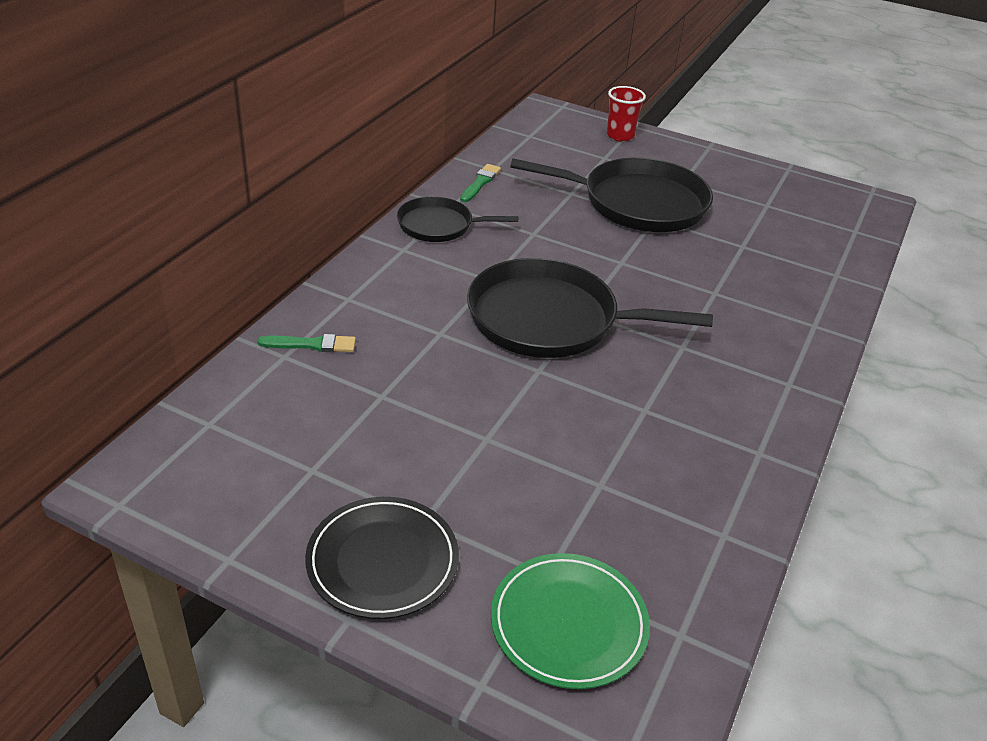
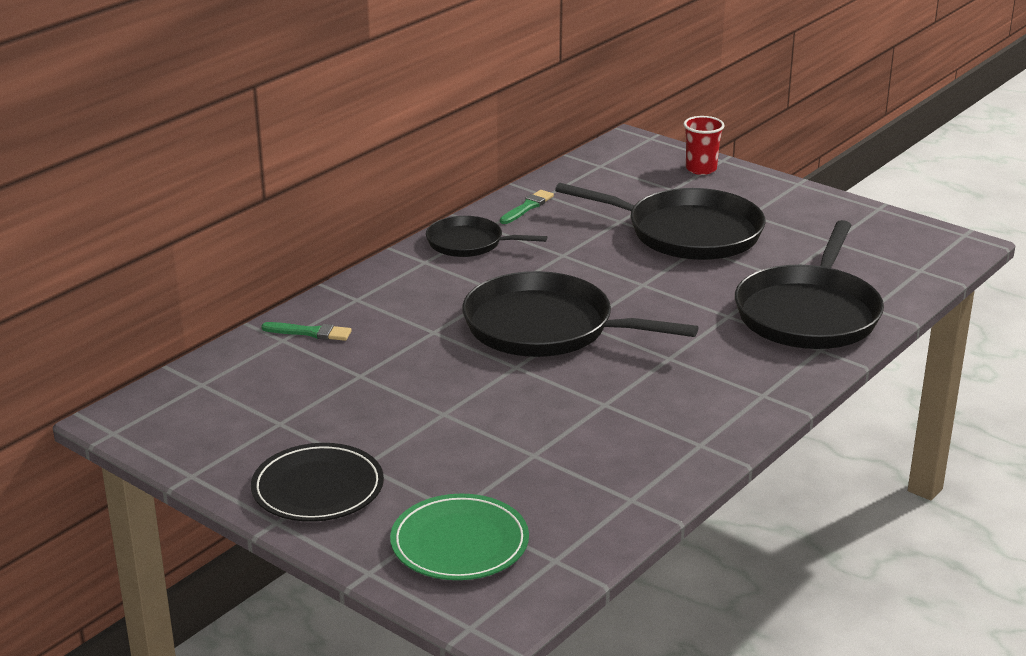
camera: 15 degrees right, 10 degrees down
none -> black pan [735,220,884,349]

